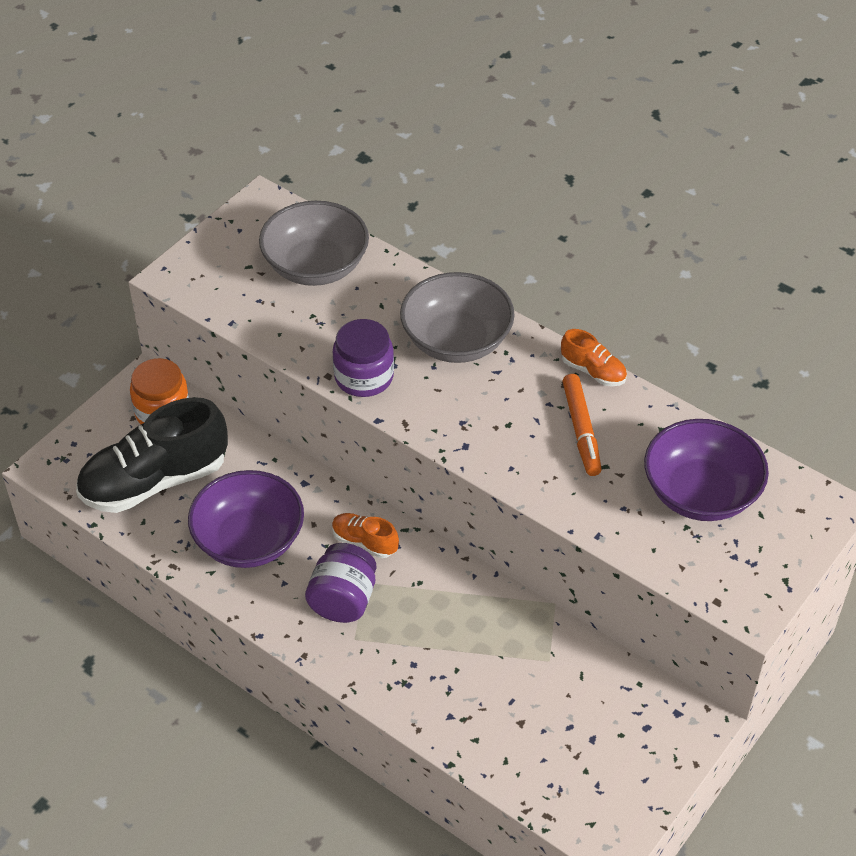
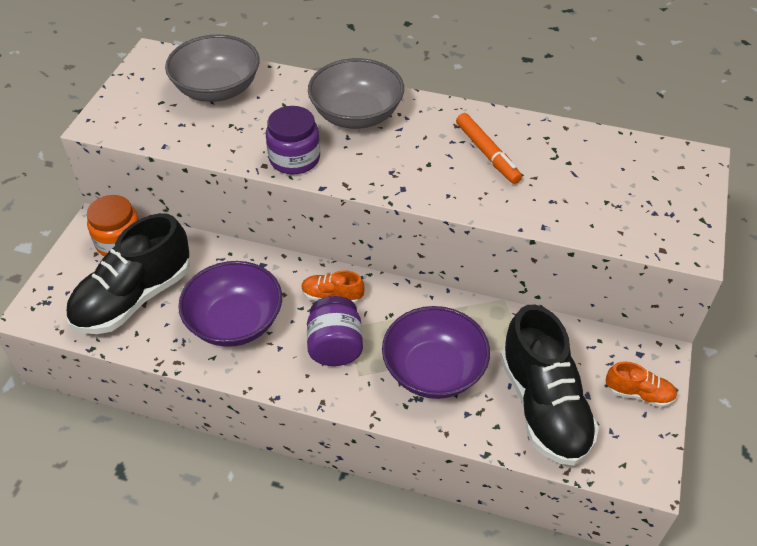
camera: 20 degrees left, 0 degrees up
orange shoe [561,329,627,386] -> orange shoe moved to [606,361,677,407]
purple bowl [644,419,769,521] -> purple bowl moved to [382,306,490,399]
none -> black shoe [501,305,599,466]

